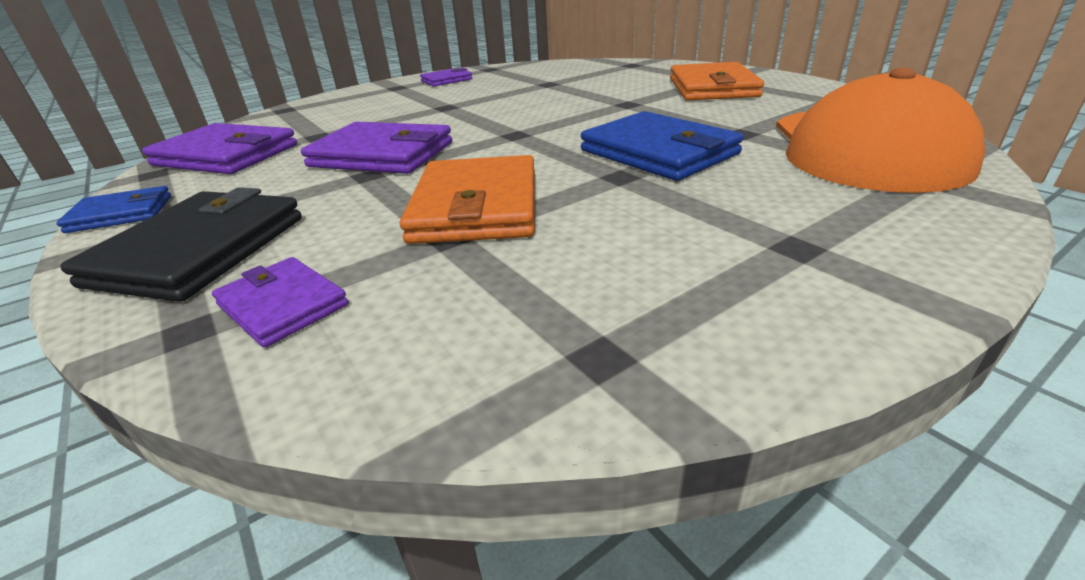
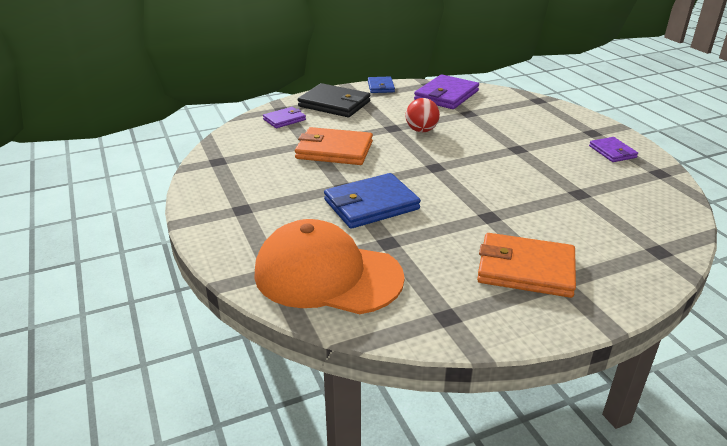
camera: 100 degrees right, 0 degrees up
purple wallet [301,122,452,174] -> red ball [405,98,440,132]

